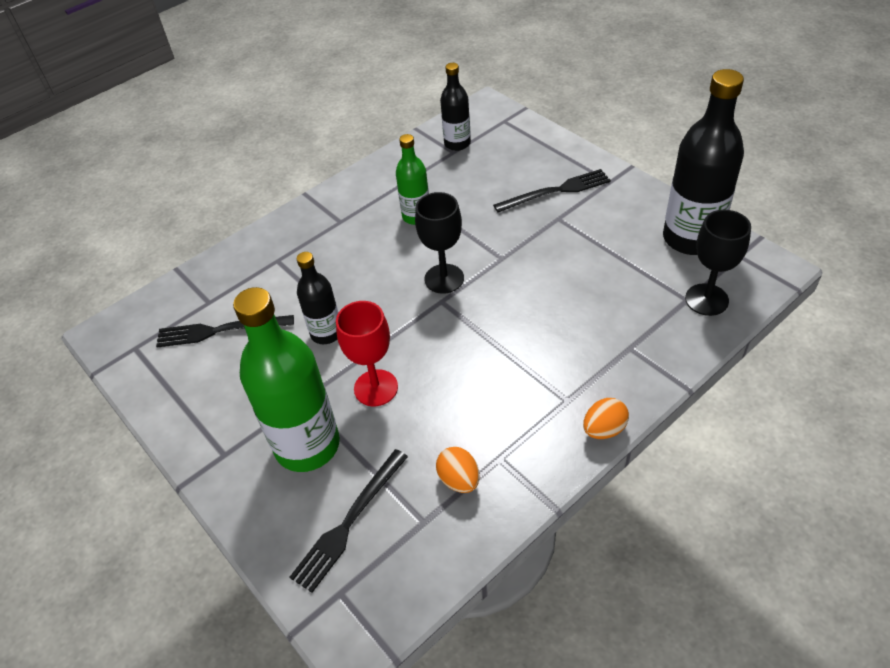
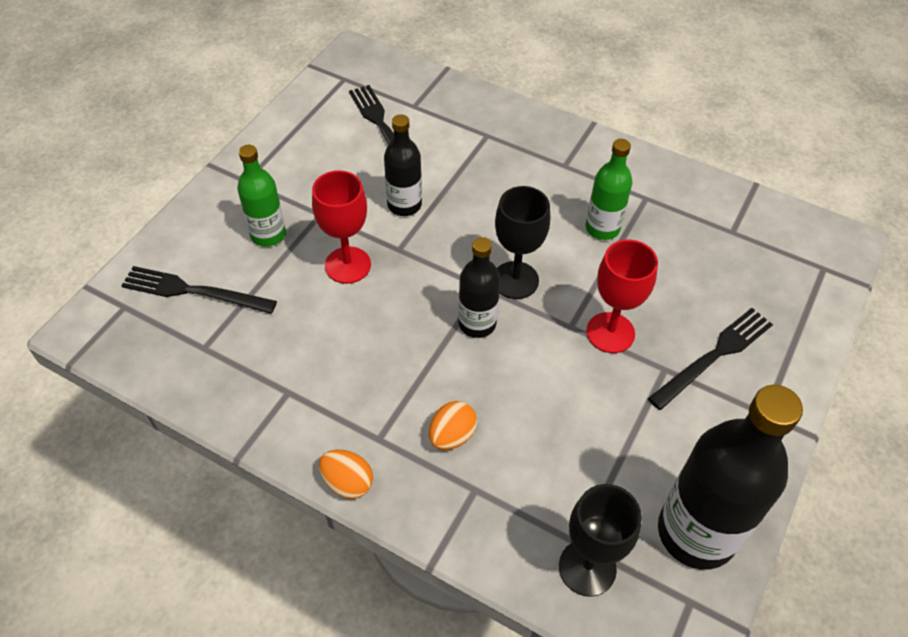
camera: 65 degrees right, 5 degrees up
green bottle [233,287,340,472] -> green bottle [237,145,286,247], size x0.55
orange egg [436,447,480,493] -> orange egg moved to [429,401,477,450]
black bottle [440,63,471,151] -> black bottle moved to [458,237,500,338]
black fork [493,169,611,212] -> black fork turned 90 degrees counterclockwise [648,308,773,410]
none -> red goblet [586,240,658,353]

